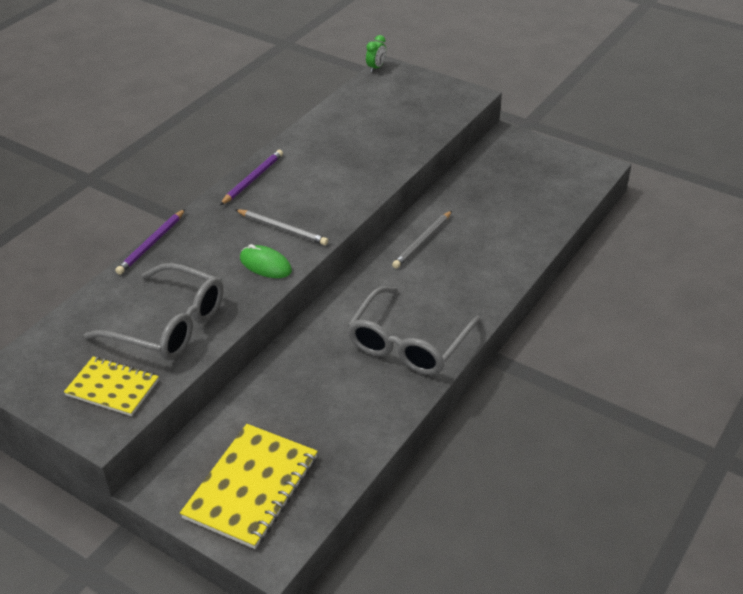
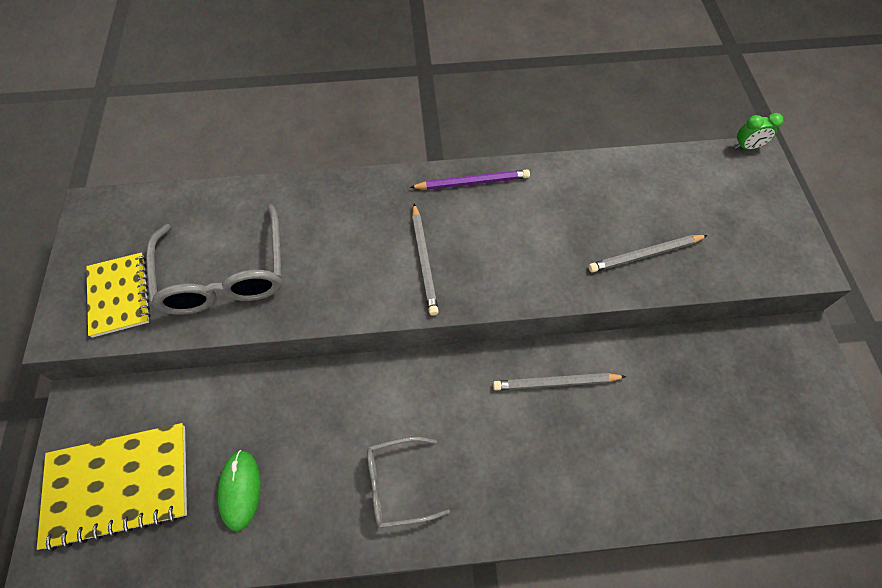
camera: 50 degrees right, 20 degrees up
purple pencil [115,209,185,275] -> none
green mouse [240,244,292,278] -> green mouse moved to [218,450,261,531]
grey glasses [347,286,481,375] -> grey glasses [367,437,450,528], size x0.59
none -> grey pencil [588,235,708,273]

